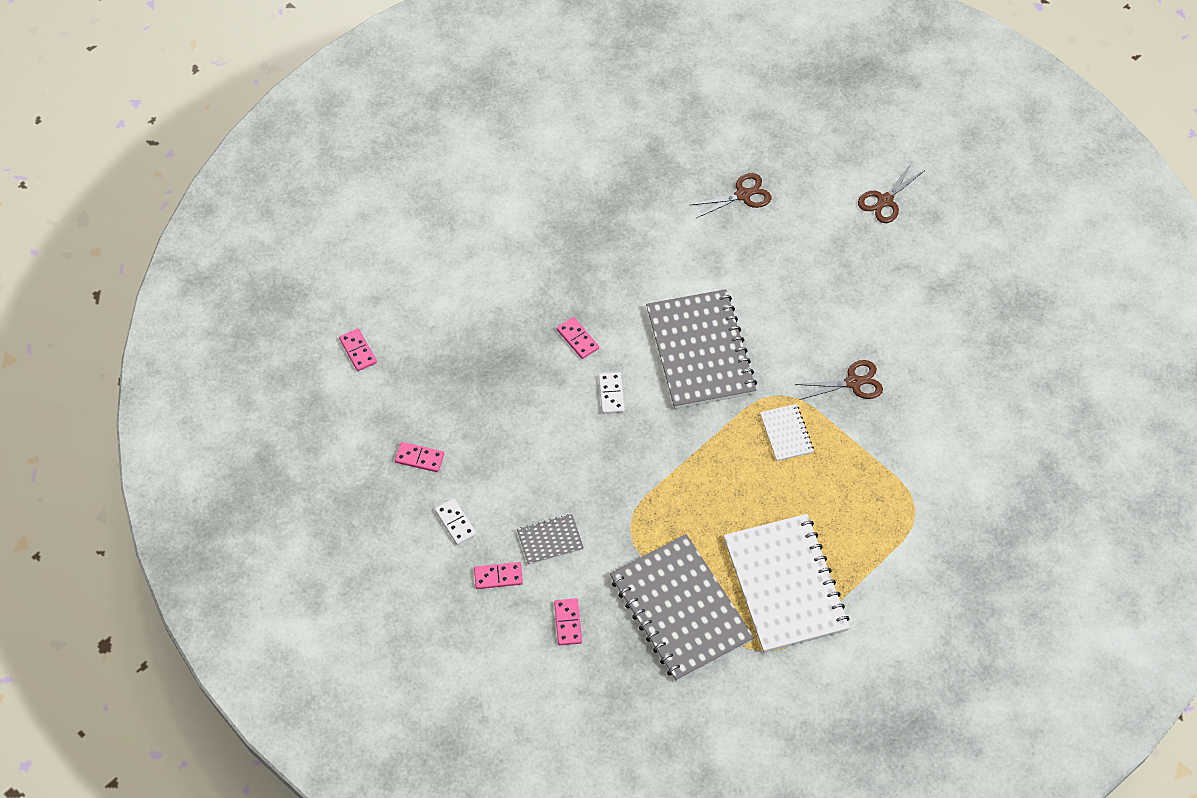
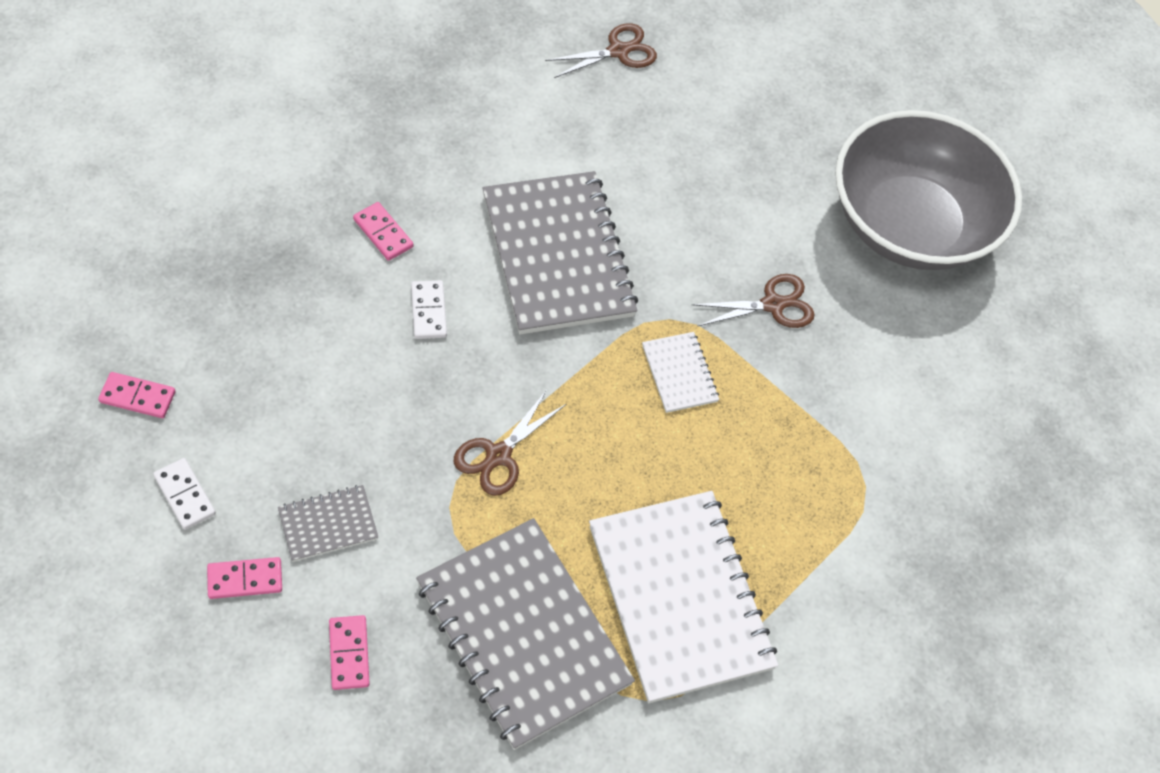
camera: 10 degrees left, 0 degrees up
pink domino [339,328,377,371] -> none
brown scissors [858,163,925,223] -> brown scissors moved to [454,390,566,496]
none -> grey bowl [835,110,1022,270]

